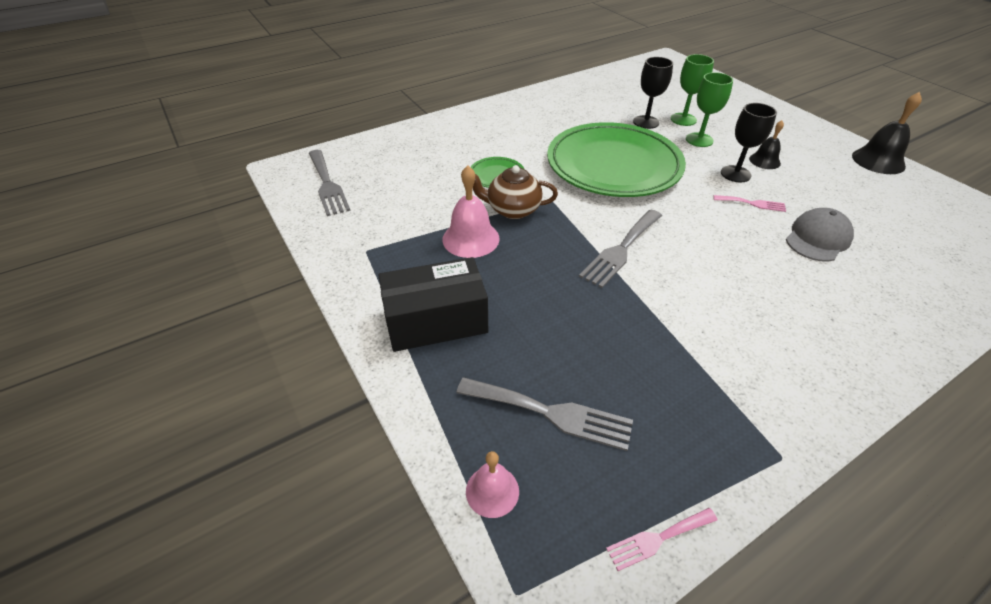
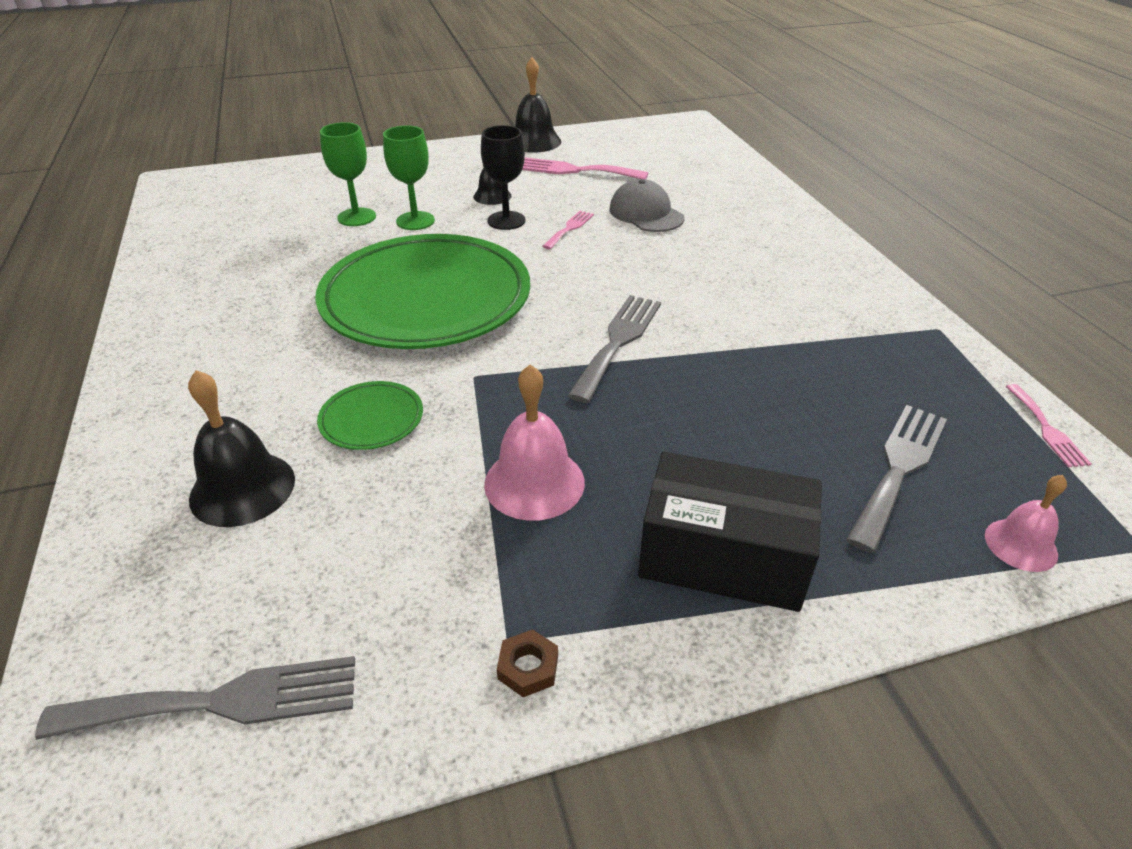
camera: 75 degrees left, 5 degrees down
black box [379,257,488,352] -> black box turned 75 degrees counterclockwise [638,452,822,612]
brown teapot [473,165,558,219] -> none
grey fork [579,210,662,288] -> grey fork turned 120 degrees counterclockwise [568,295,661,403]
black goblet [633,57,673,129] -> none
none -> black bell [188,370,295,527]
none -> brown nut [497,629,558,697]
none -> pink fork [522,157,648,179]

